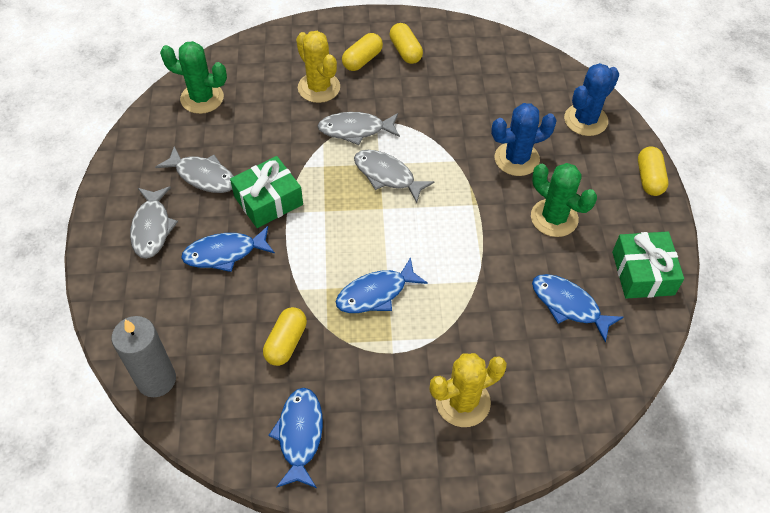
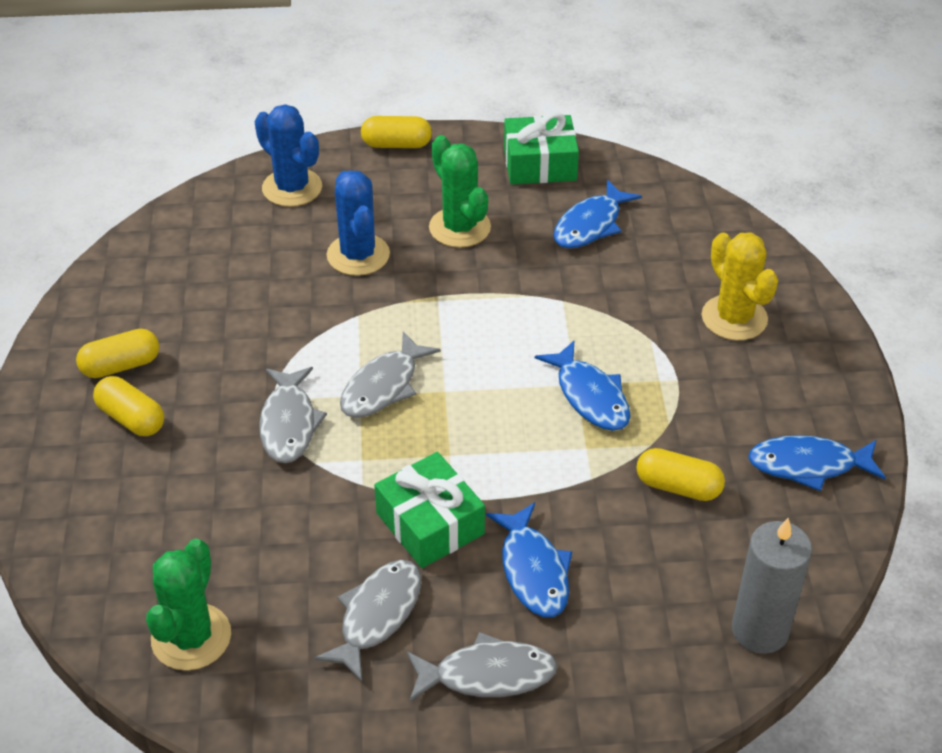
camera: 90 degrees left, 10 degrees down
yellow cactus [296,31,340,103] -> none
green cactus [531,163,597,237] -> green cactus turned 75 degrees counterclockwise [429,135,491,248]

